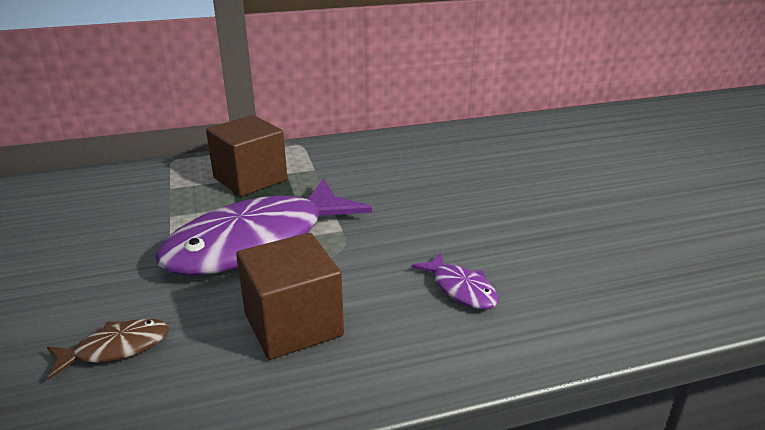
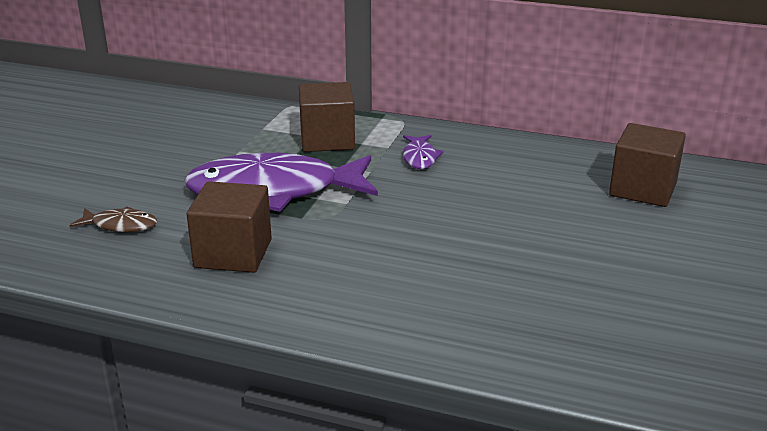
camera: 35 degrees right, 0 degrees up
purple fish [411,252,499,310] -> purple fish moved to [403,135,443,169]
none -> brown cube [609,123,686,207]

